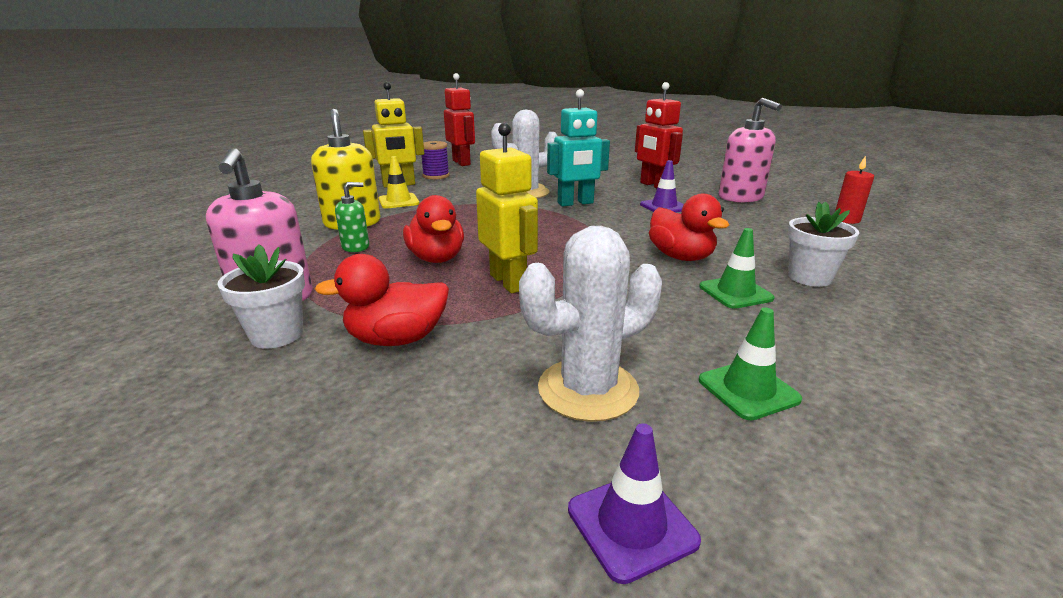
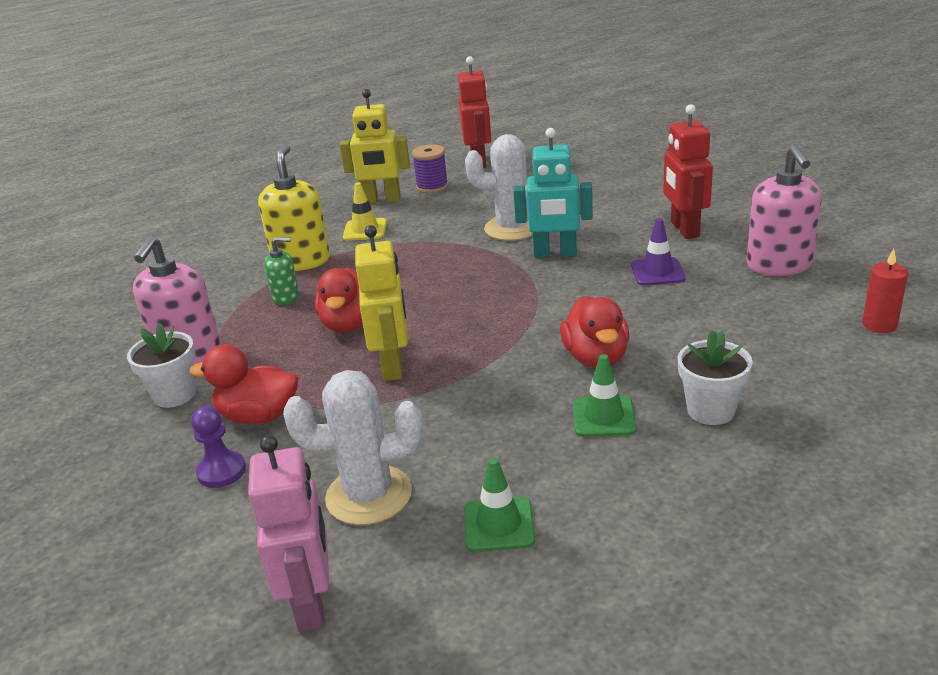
camera: 25 degrees right, 5 degrees up
purple traffic cone [568,423,701,584] -> pink robot [248,435,329,632]
none -> purple pawn [191,406,246,488]

